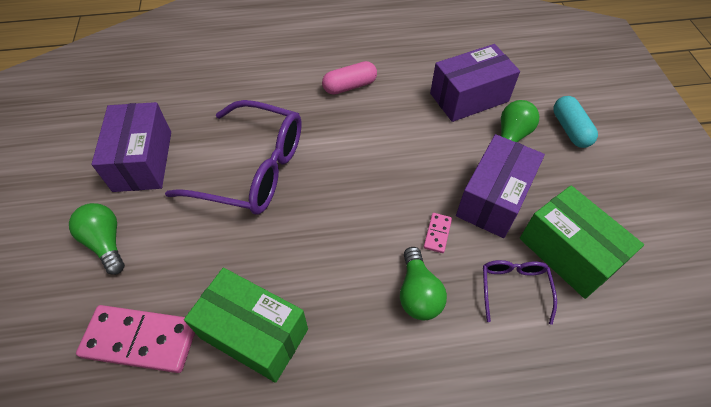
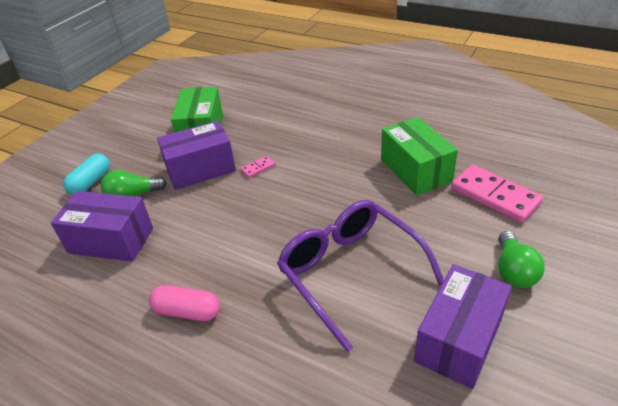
camera: 140 degrees left, 15 degrees down
green light bulb [400,247,447,320] -> none
purple glasses [483,260,557,325] -> none

